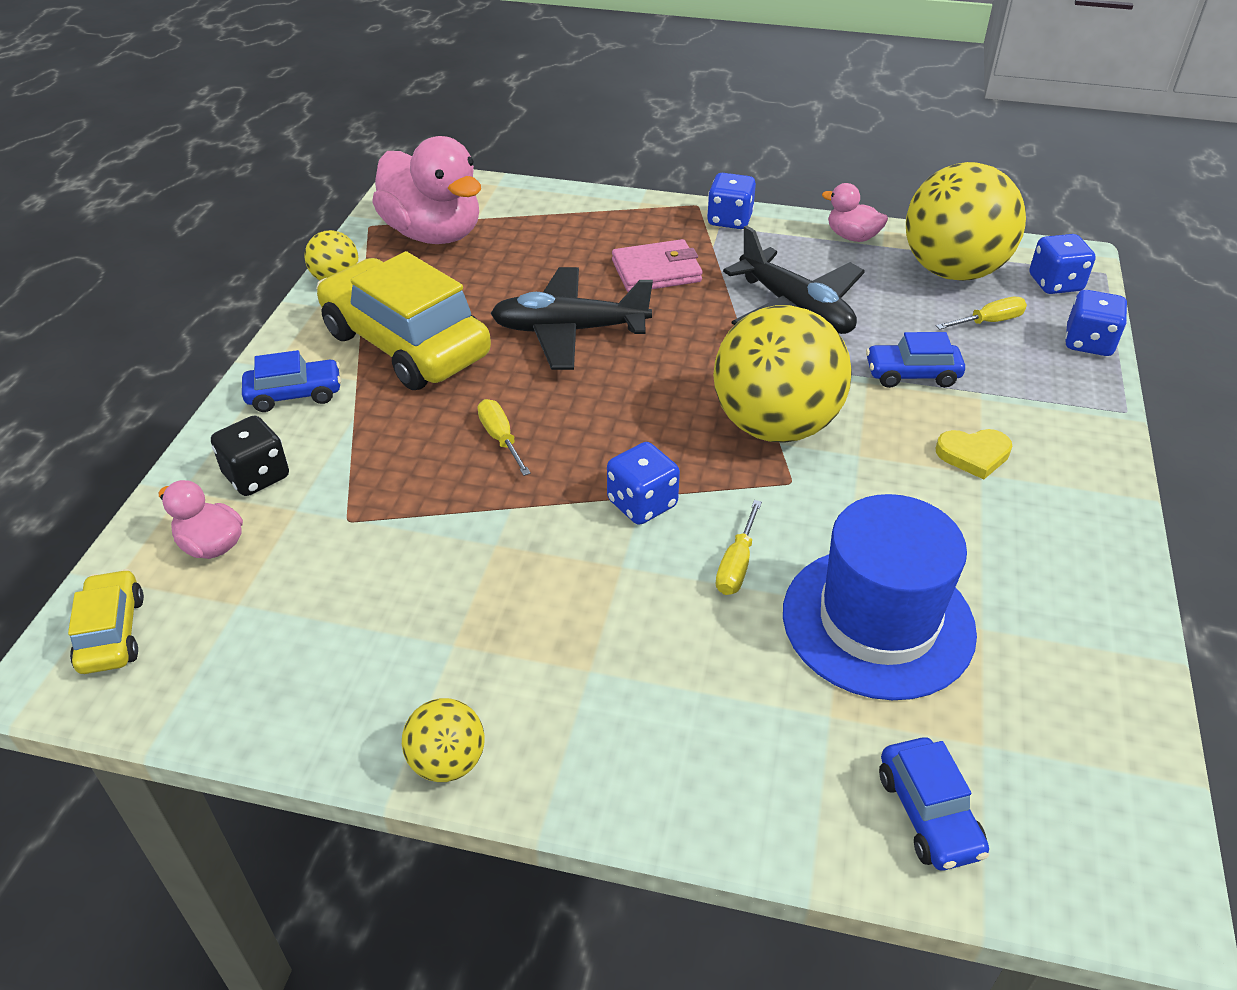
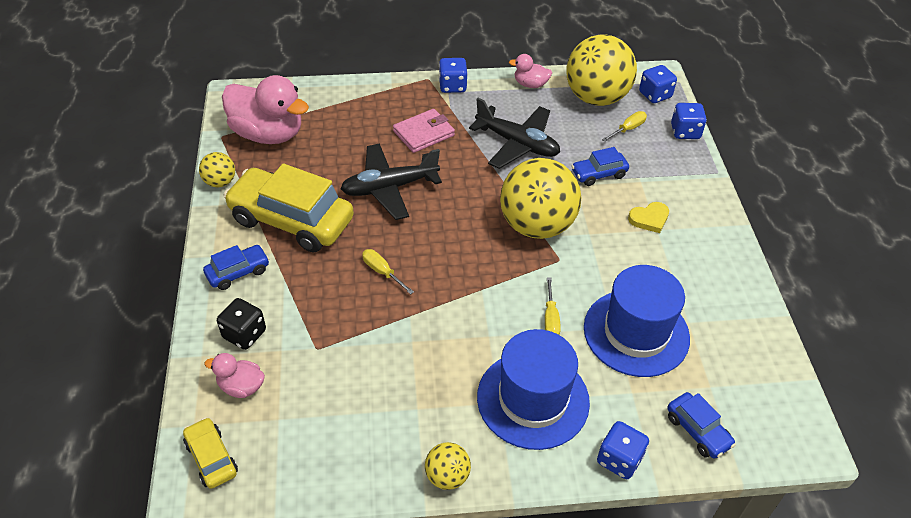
camera: 20 degrees left, 5 degrees up
blue dice [607,442,680,525] -> blue dice moved to [597,421,649,479]
none -> blue hat [477,329,590,450]

